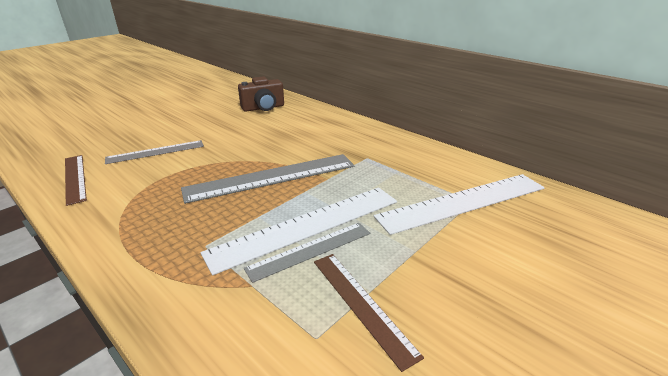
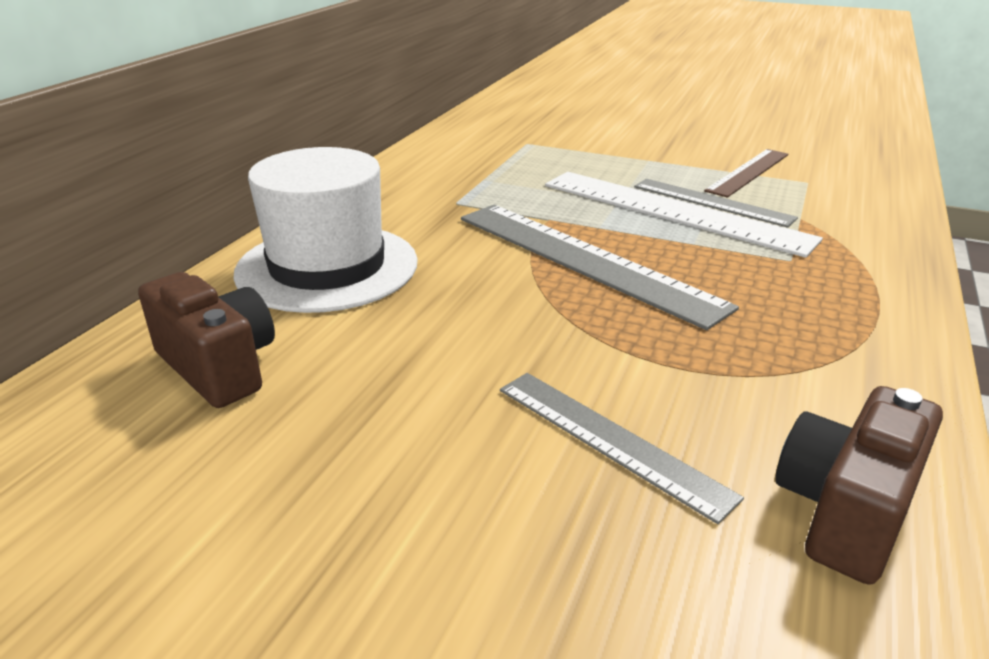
camera: 110 degrees left, 0 degrees up
brown ruler [65,155,87,206] -> brown camera [775,386,943,585]
white ruler [374,174,545,235] -> none
none -> white hat [233,147,418,313]

